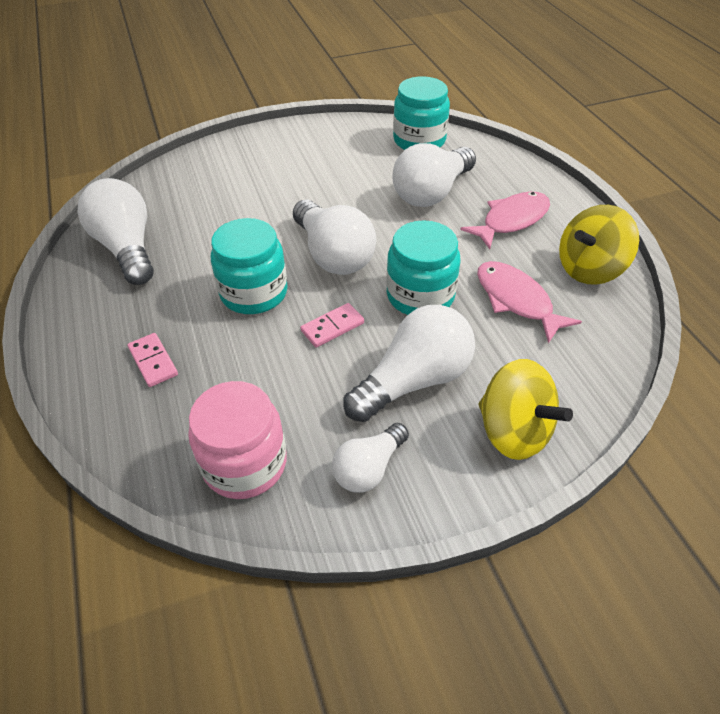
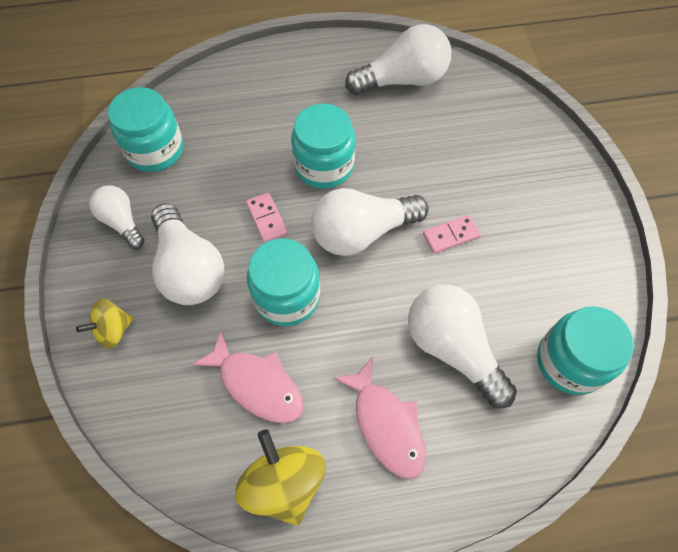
camera: 100 degrees right, 15 degrees up
pink domino [127,333,178,387] -> pink domino moved to [423,215,481,254]
pink jar [188,381,287,499] -> turquoise jar [108,87,183,172]
pink fish [477,261,582,344] -> pink fish turned 60 degrees clockwise [192,330,304,423]
yellow spinning top [478,359,573,460] -> yellow spinning top [76,298,134,349], size x0.62

